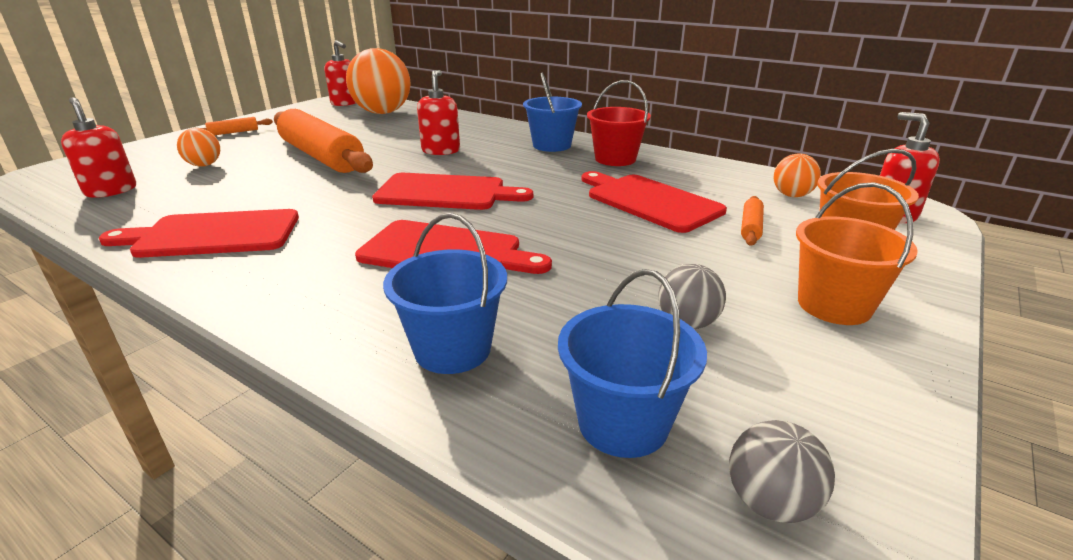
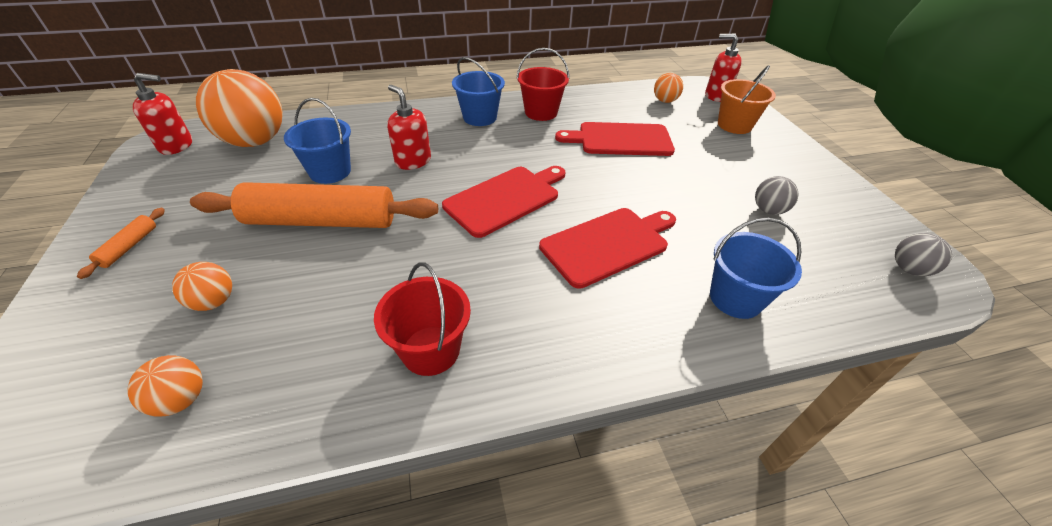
camera: 50 degrees left, 15 degrees up
red soap dispenser [61,97,136,198] -> orange ball [128,355,203,416]
red cutting board [99,209,299,258] -> red bucket [374,262,471,376]
blue bucket [558,269,707,458] -> blue bucket moved to [284,98,351,184]
orange rolling pin [741,196,764,246] -> none
orange bucket [796,182,918,325] -> none

